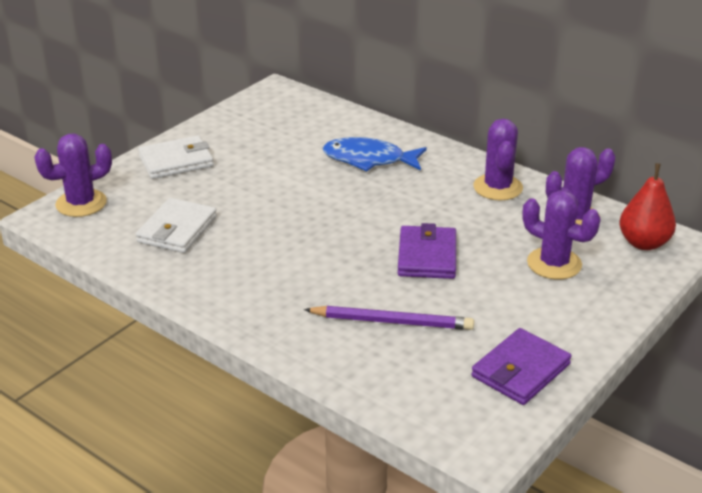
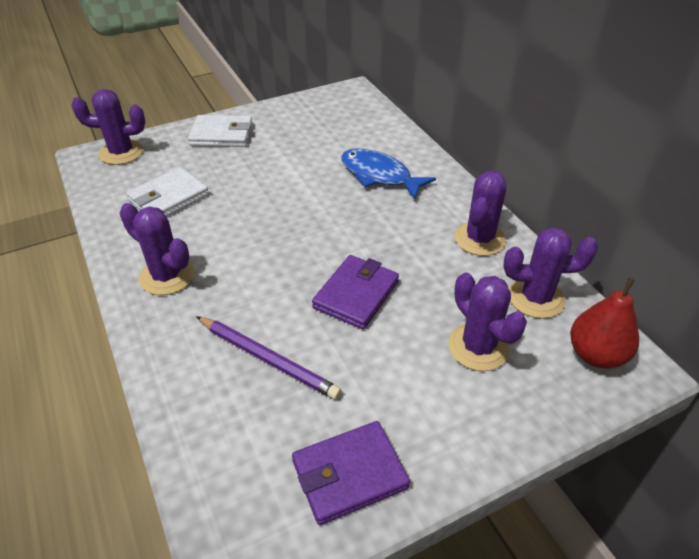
camera: 25 degrees right, 10 degrees up
none -> purple cactus [119,203,194,295]

